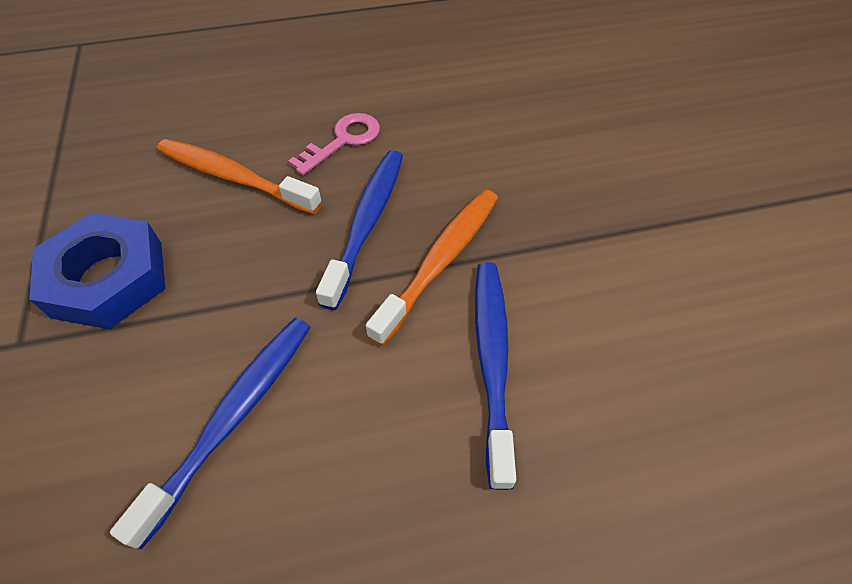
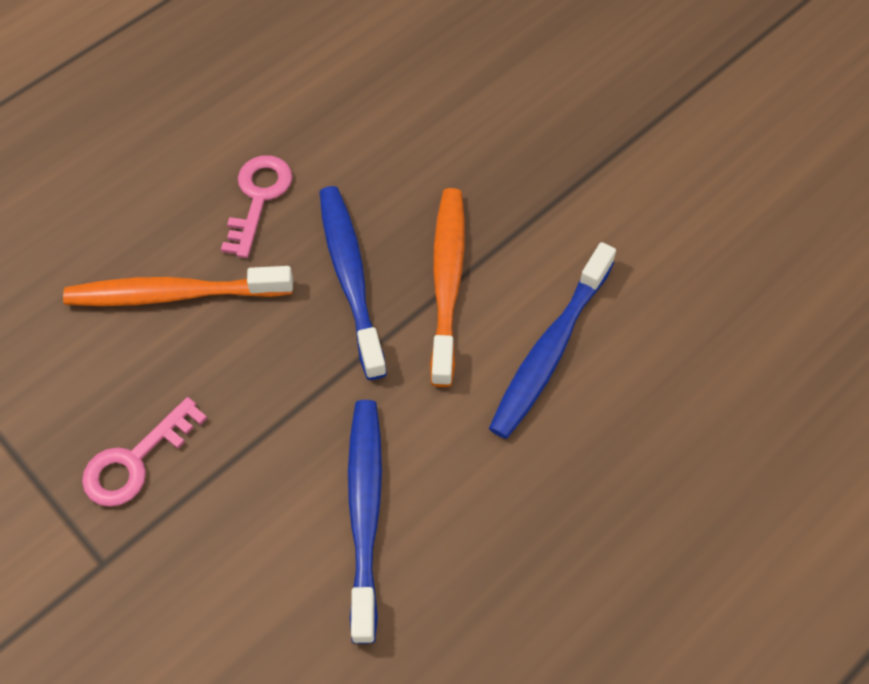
camera: 30 degrees left, 5 degrees up
blue nut [29,213,165,330] -> pink key [82,397,207,507]
blue toothbrush [475,262,516,490] -> blue toothbrush turned 120 degrees counterclockwise [489,242,616,439]

